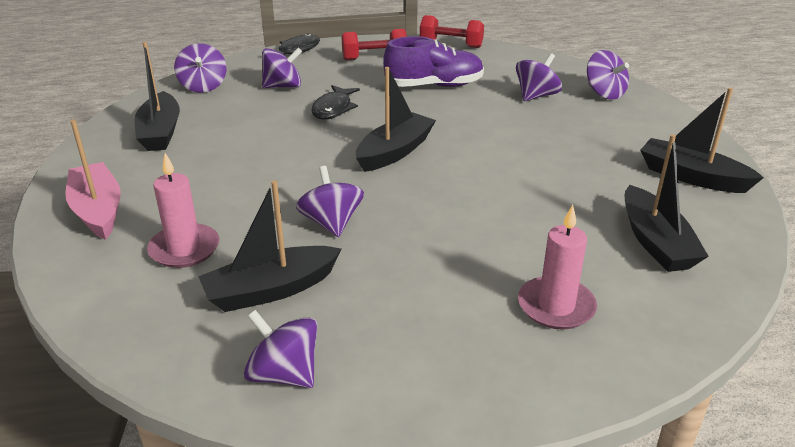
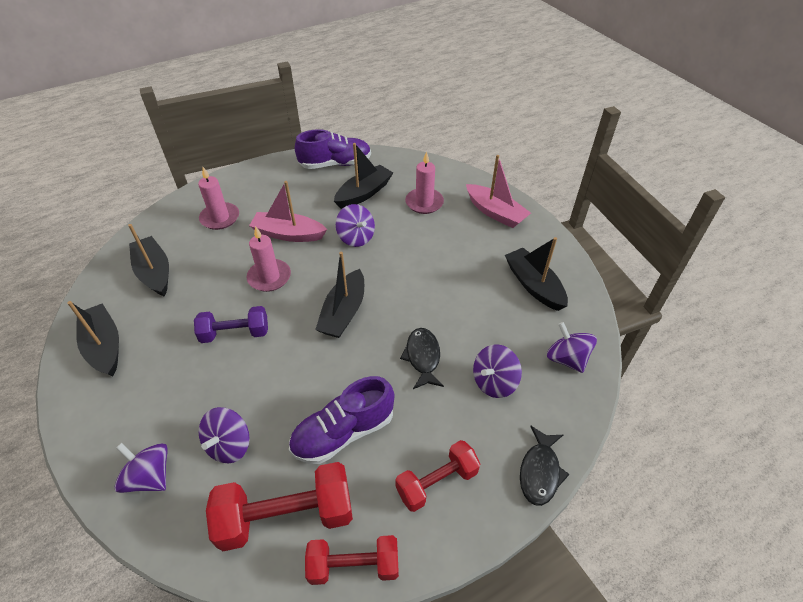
camera: 160 degrees right, 15 degrees up
purple spinning top [244,310,317,388] -> purple shoe [295,129,371,169]
black boat [640,88,764,193] -> black boat turned 135 degrees counterclockwise [67,301,119,376]
none -> purple dumbbell [194,306,268,343]
none -> red dumbbell [206,462,353,551]
none -> pink candle [246,226,291,292]
none -> pink boat [249,181,327,242]

